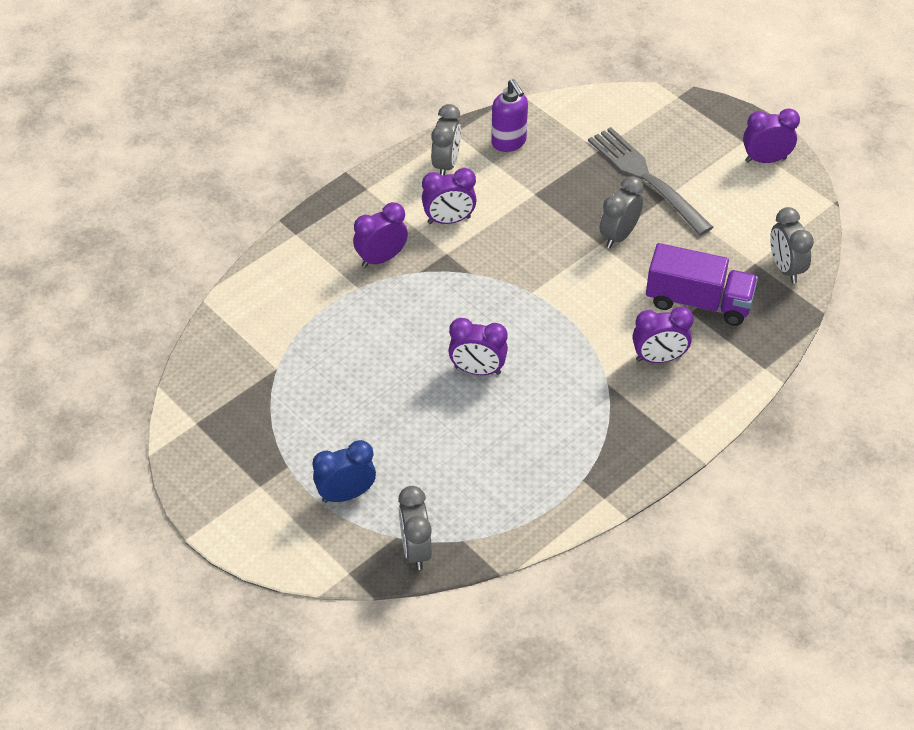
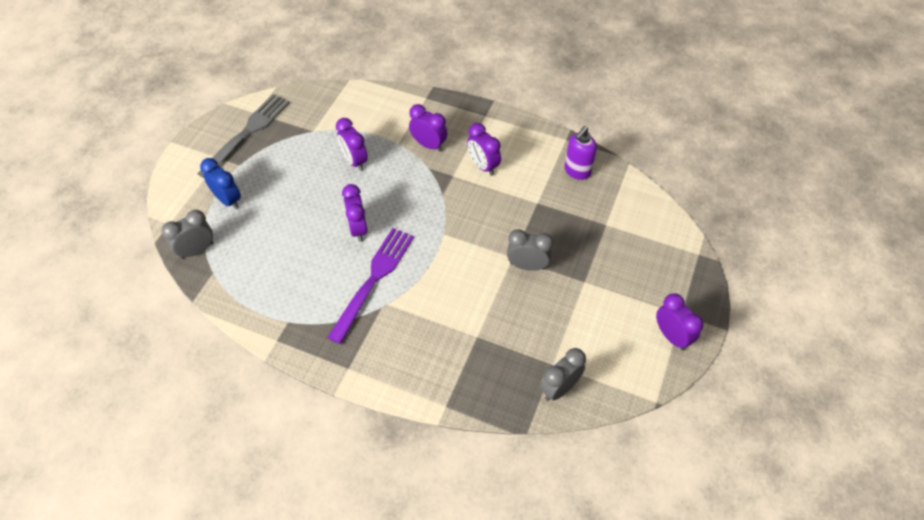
camera: 65 degrees right, 5 degrees up
grey clock [431,104,461,176] -> none
grey fork [588,127,713,235] -> grey fork moved to [197,94,290,178]
purple clock [633,307,694,363] -> purple clock moved to [336,118,368,171]
purple truck [646,243,758,326] -> none
none -> purple fork [327,228,414,344]

